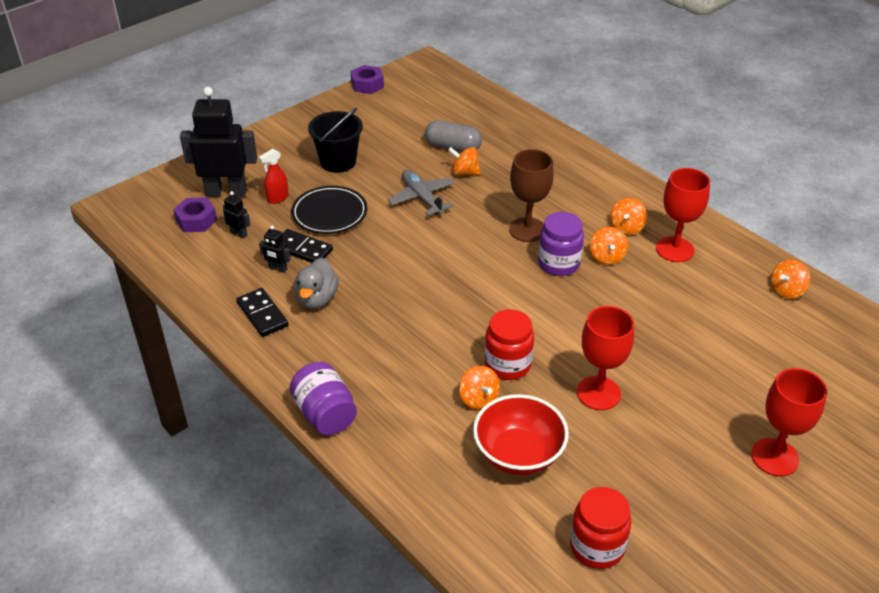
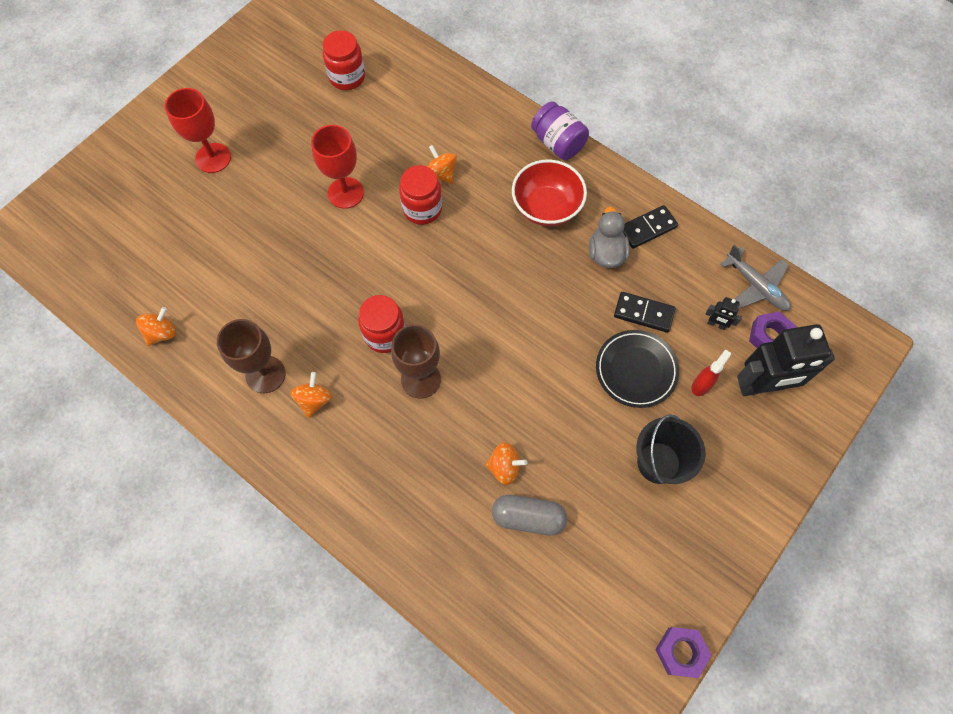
camera: 170 degrees right, 25 degrees up
black domino [236,288,288,337] -> black domino turned 75 degrees counterclockwise [623,205,678,249]
black robot [259,226,291,273] -> none
grey plane [388,170,454,216] -> grey plane moved to [720,245,791,311]
red bowl [473,394,569,475] -> red bowl moved to [512,160,587,226]
purple jar [538,212,584,276] -> red jar [358,295,405,353]
orange spinning top [590,227,628,265] -> none
red goblet [656,168,710,262] -> brown goblet [217,319,286,393]

